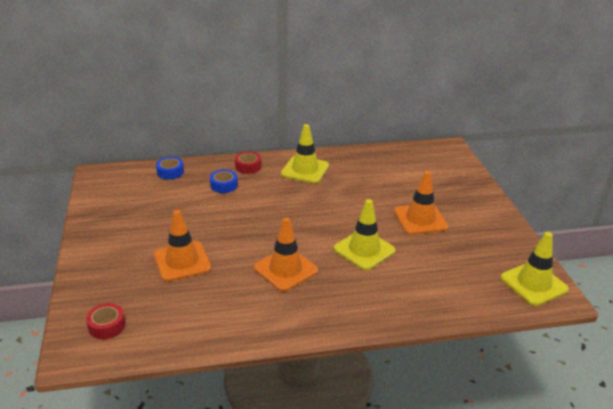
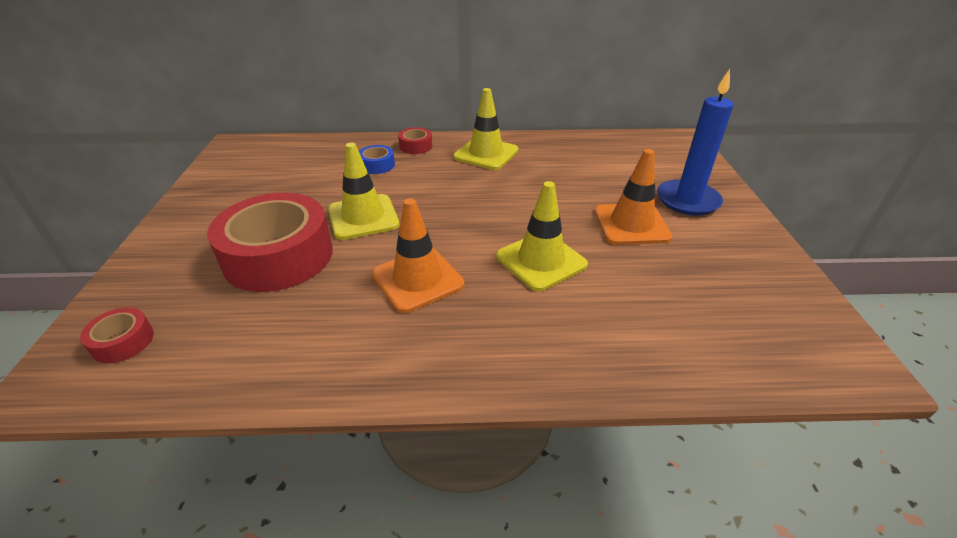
camera: 10 degrees right, 5 degrees up
orange traffic cone [154,210,211,282] -> red tape [207,193,333,292]
blue tape [156,157,184,180] -> none
yellow traffic cone [500,232,569,306] -> yellow traffic cone moved to [328,143,400,240]
none -> blue candle [657,69,733,216]

